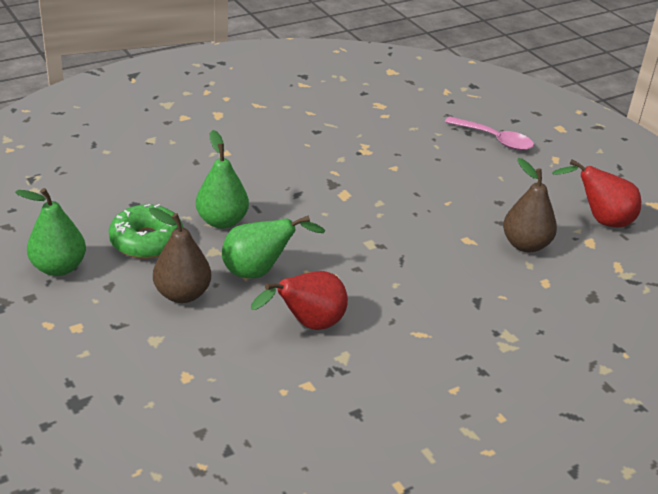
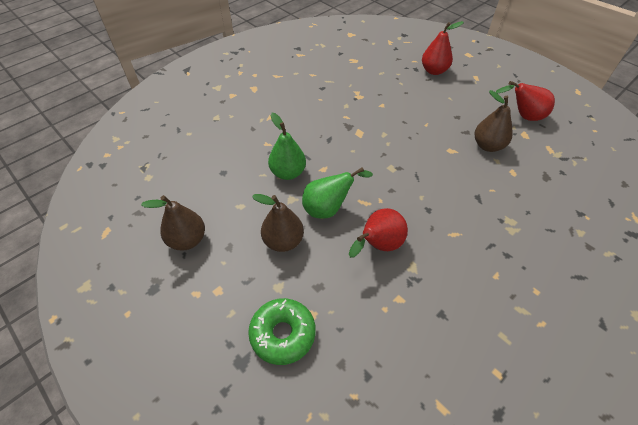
camera: 10 degrees left, 15 degrees up
green pear [15,188,86,276] -> brown pear [141,195,205,251]
green donut [109,204,183,259] -> green donut moved to [248,298,316,365]
pink spoon [445,117,534,150] -> red pear [422,21,464,75]

